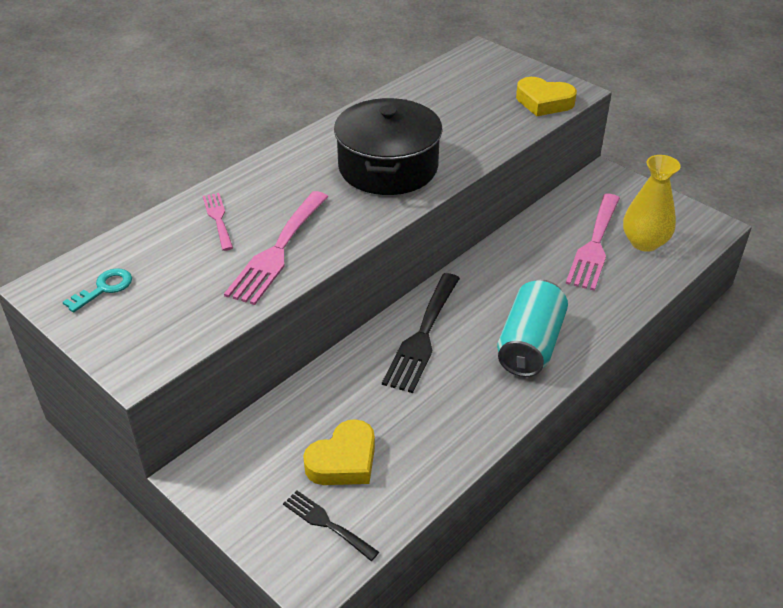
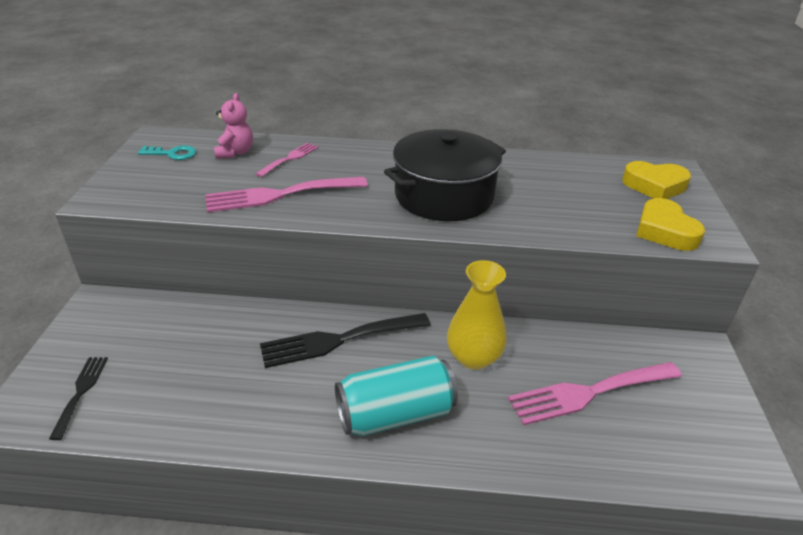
camera: 50 degrees right, 5 degrees down
yellow heart [303,419,375,485] -> yellow heart moved to [622,161,691,199]
yellow vase [623,155,681,252] -> yellow vase moved to [447,260,507,370]
none -> pink teddy bear [214,93,253,159]

